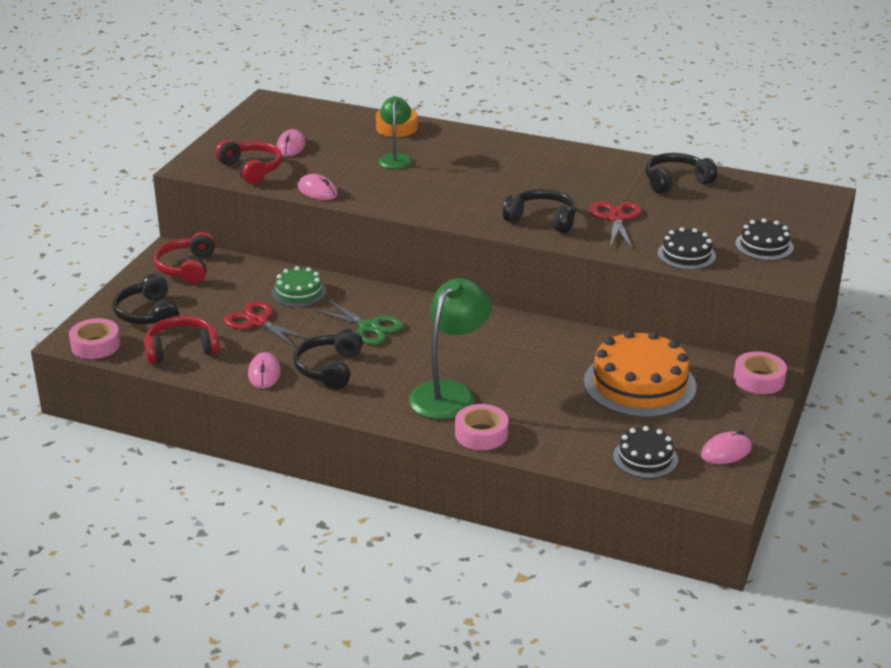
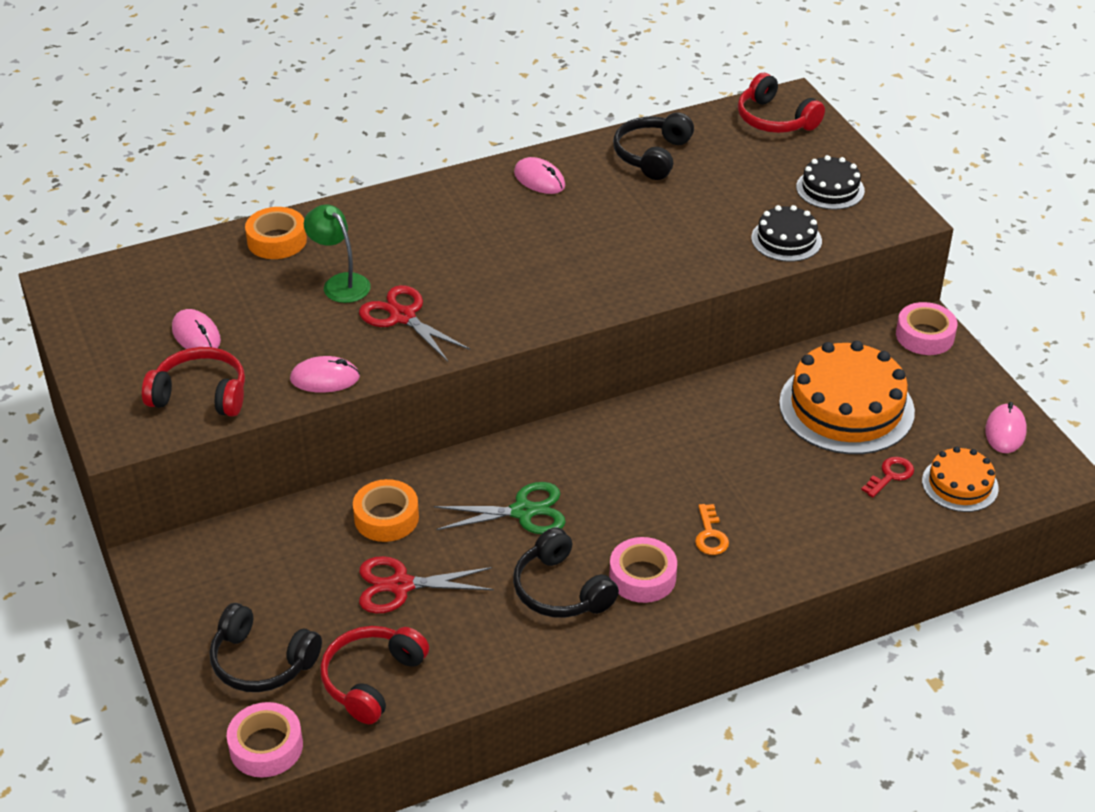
camera: 45 degrees left, 10 degrees up
red headphones [153,232,216,284] -> red headphones moved to [738,73,825,133]
pink mouse [248,352,281,389] -> pink mouse moved to [514,157,565,194]
green cake [272,266,326,307] -> orange tape [353,479,419,542]
green lamp [409,278,492,420] -> orange key [695,504,729,555]
pink tape [455,404,508,450] -> pink tape moved to [609,537,677,603]
black headphones [503,189,576,233] -> none
red scissors [590,202,641,249] -> red scissors moved to [359,285,470,362]
black cake [613,426,678,478] -> orange cake [922,446,999,512]
none -> red key [861,457,914,498]

